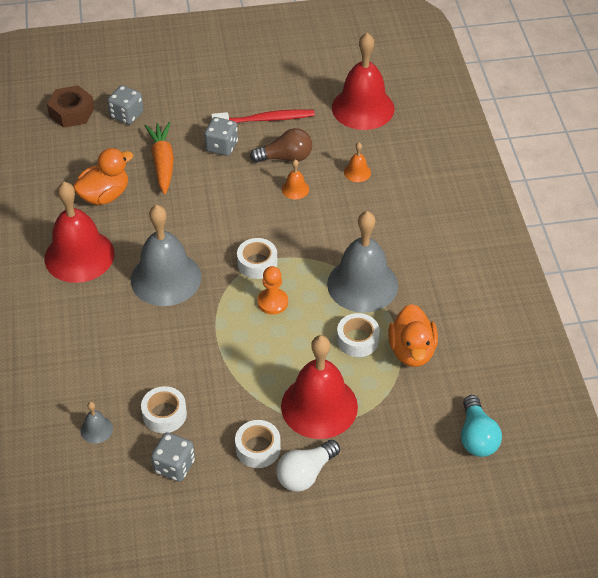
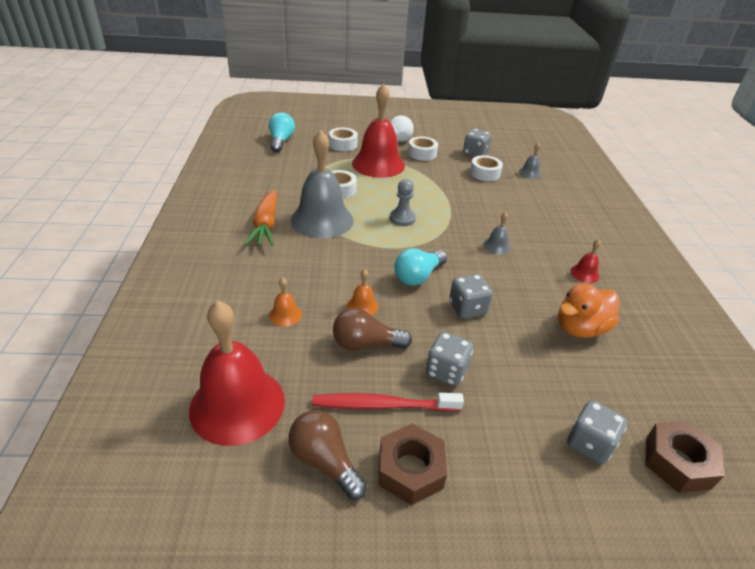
camera: 175 degrees left, 10 degrees down
red bell [44,182,114,283] -> red bell [570,239,601,283], size x0.42
grey bell [131,205,201,306] -> grey bell [483,212,510,254], size x0.42
orange carrot [145,122,174,194] -> orange carrot moved to [245,190,277,246]
white tape [237,238,277,279] -> white tape moved to [329,128,358,151]
orange pawn [258,266,288,315] -> grey pawn [389,179,416,226]
orange duck [388,304,438,367] -> none
none -> brown light bulb [289,410,367,500]
none -> brown nut [379,423,447,505]
none -> turquoise light bulb [394,248,447,286]
none -> grey dice [449,274,493,319]

